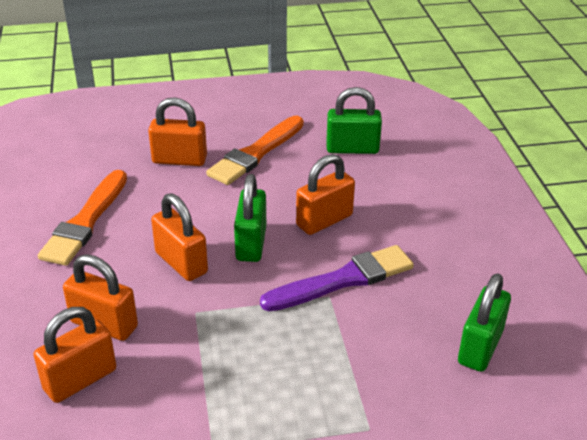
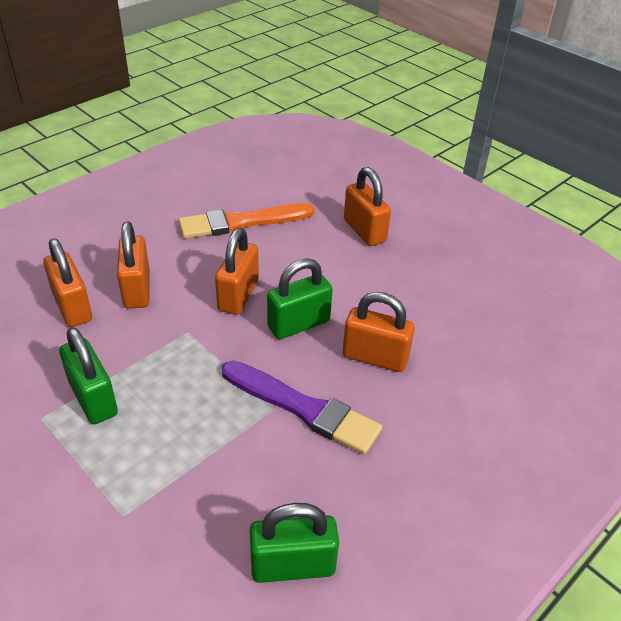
camera: 55 degrees right, 5 degrees up
orange padlock [34,307,116,403] -> orange padlock turned 45 degrees clockwise [43,238,92,327]
orange brush [206,116,304,185] -> none
green padlock [326,87,382,154] -> green padlock moved to [59,327,118,424]

